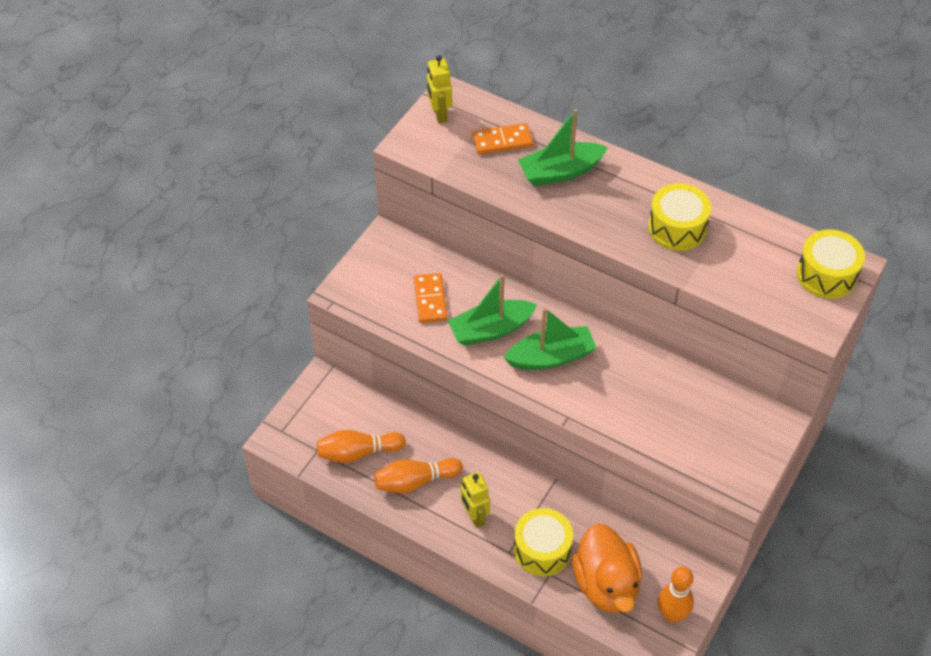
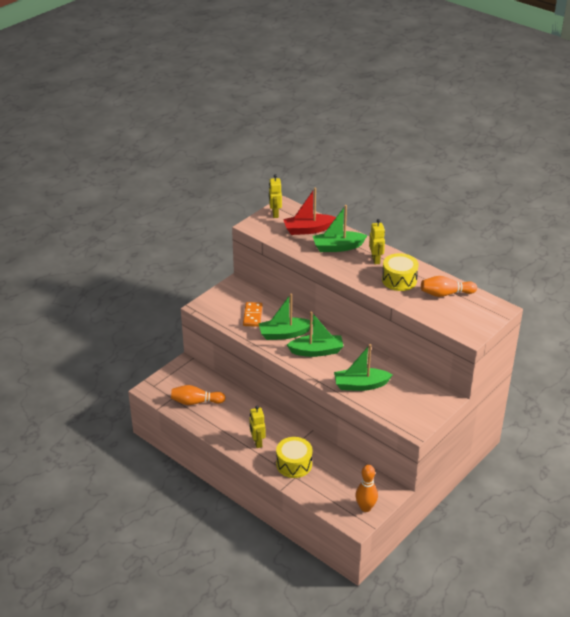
camera: 10 degrees right, 15 degrees down
orange bowling pin [374,458,463,493] -> orange bowling pin moved to [421,276,477,297]
orange domino [472,123,533,155] -> red boat [283,188,336,235]
orange duck [572,524,642,613] -> none
yellow drum [797,229,865,299] -> none
none -> green boat [334,344,393,391]
none -> yellow robot [369,219,385,264]

